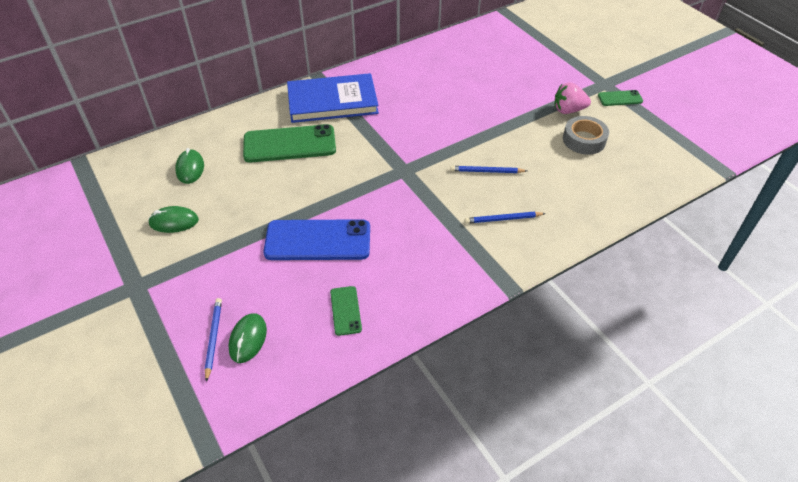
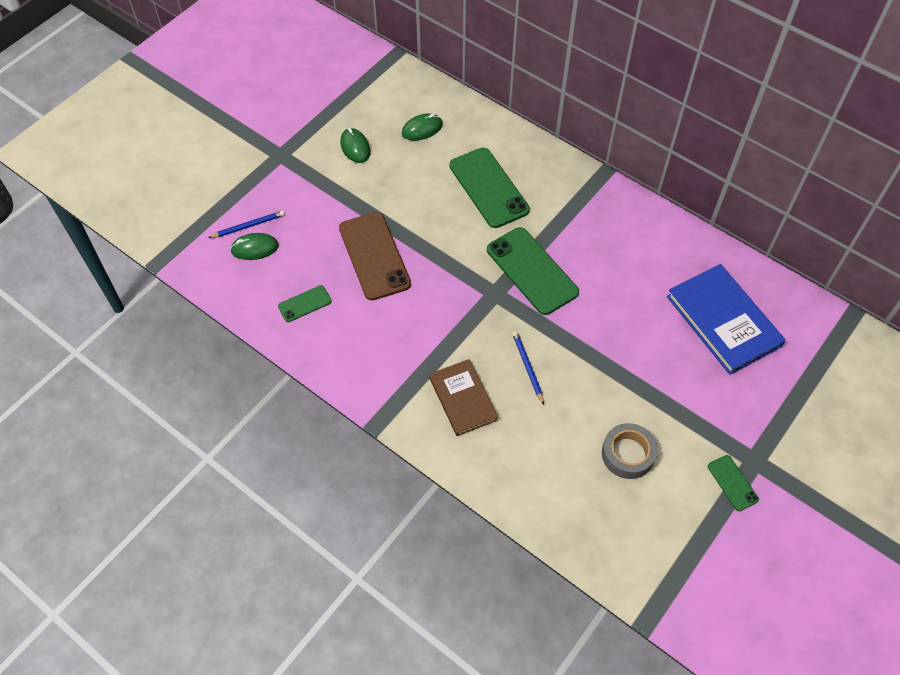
camera: 70 degrees right, 10 degrees up
blue phone [263,219,370,260] -> brown phone [339,212,411,300]
blue book [287,73,379,123] -> blue book moved to [667,264,786,375]
blue pencil [465,212,546,224] -> brown book [429,359,498,436]
pink strawberry [555,82,591,114] -> none
none -> green phone [487,227,579,315]

